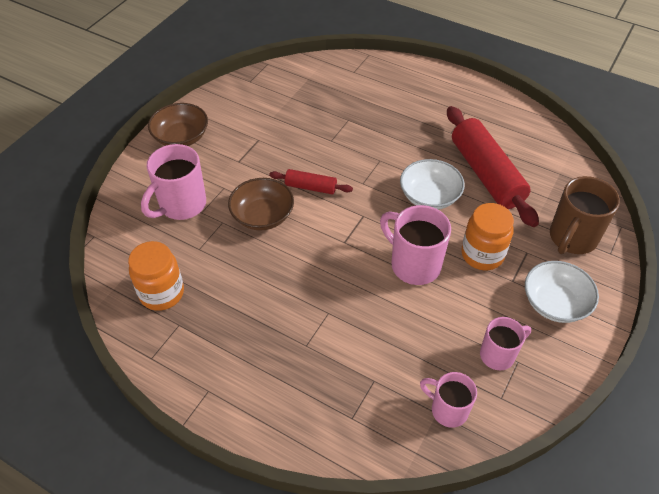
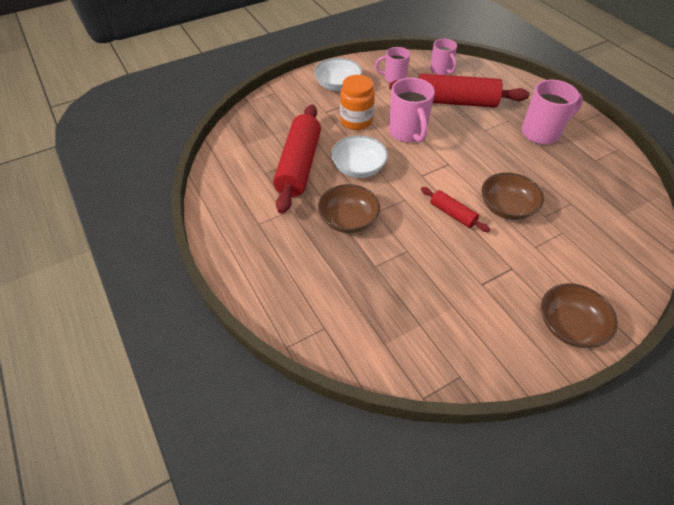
camera: 150 degrees left, 0 degrees up
orange jar [128,241,184,311] -> none
pink mug [141,144,206,220] -> pink mug moved to [521,80,583,145]
brown mug [550,176,620,254] -> none
none -> brown bowl [318,184,380,233]
none -> red rolling pin [389,73,530,108]

